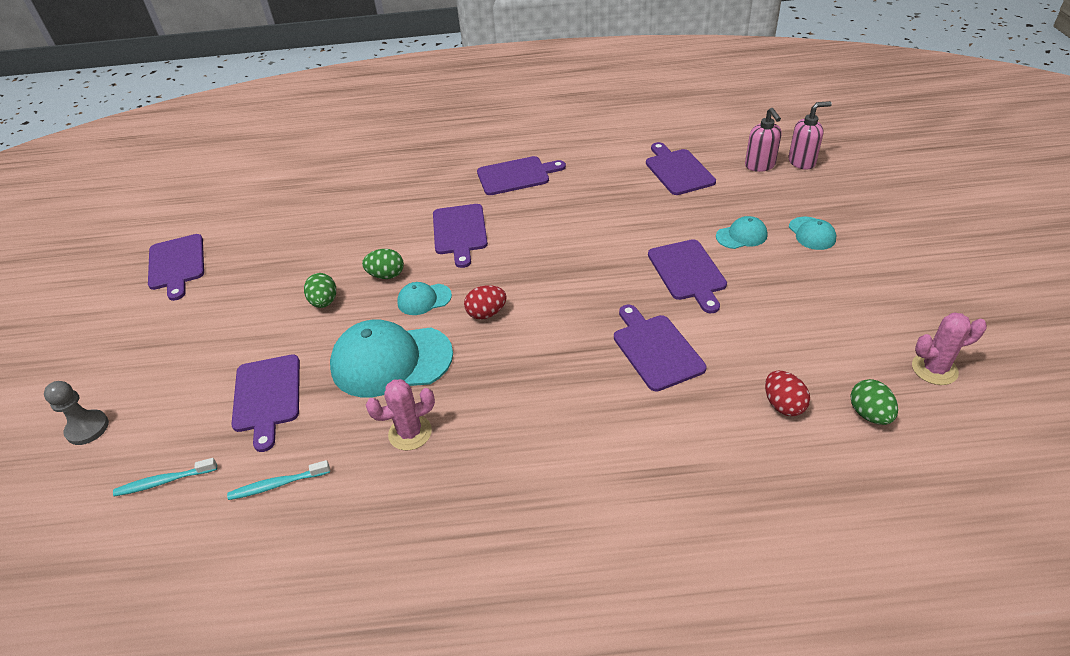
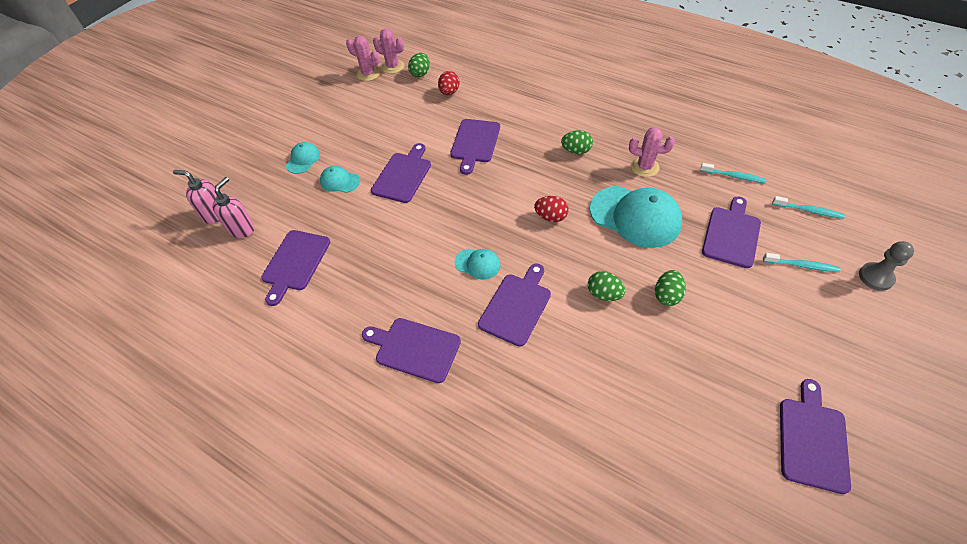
camera: 145 degrees left, 10 degrees up
turquoise cap [397,282,452,315] -> turquoise cap moved to [455,248,500,280]
none -> pink cactus [373,28,404,74]
none -> green egg [561,130,593,154]
none -> turquoise toothbrush [763,253,840,272]

